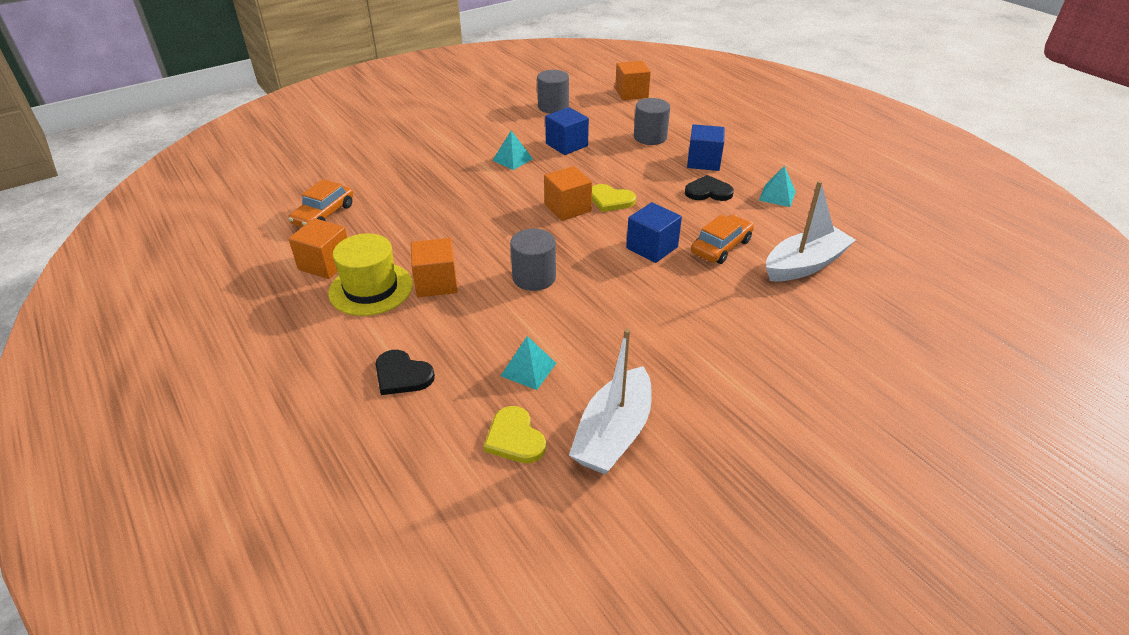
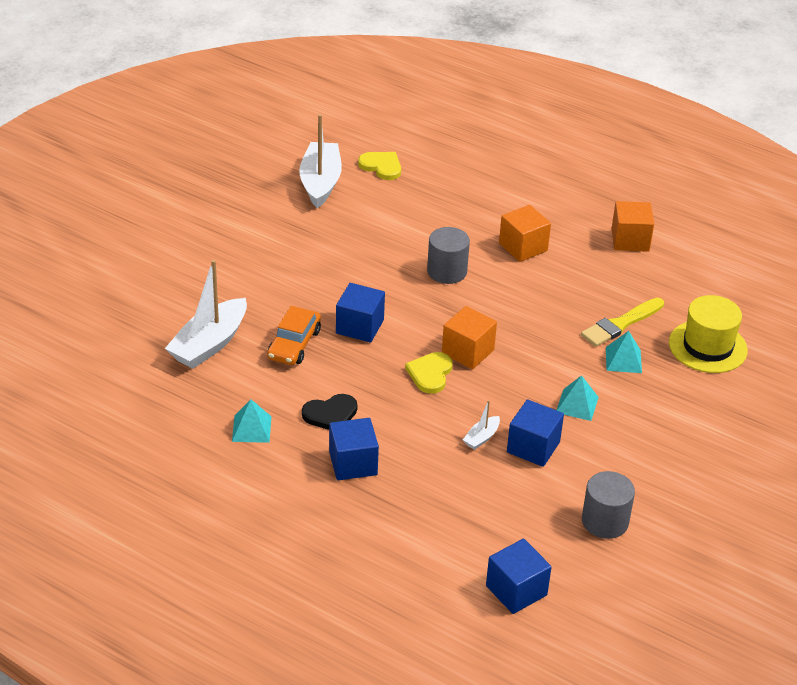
camera: 155 degrees right, 0 degrees up
orange car [288,179,354,227] -> none
yellow hat [328,233,413,316] -> yellow hat moved to [669,295,748,373]
black heart [376,350,435,395] -> none
turquoise pyramid [501,336,556,390] -> turquoise pyramid moved to [606,331,642,373]
yellow heart [592,184,636,212] -> yellow heart turned 75 degrees counterclockwise [405,352,453,394]
orange cube [615,61,651,100] -> blue cube [486,539,551,614]
grey cylinder [634,98,670,145] -> none
none -> white boat [463,400,500,450]
none -> yellow brush [581,298,664,347]

